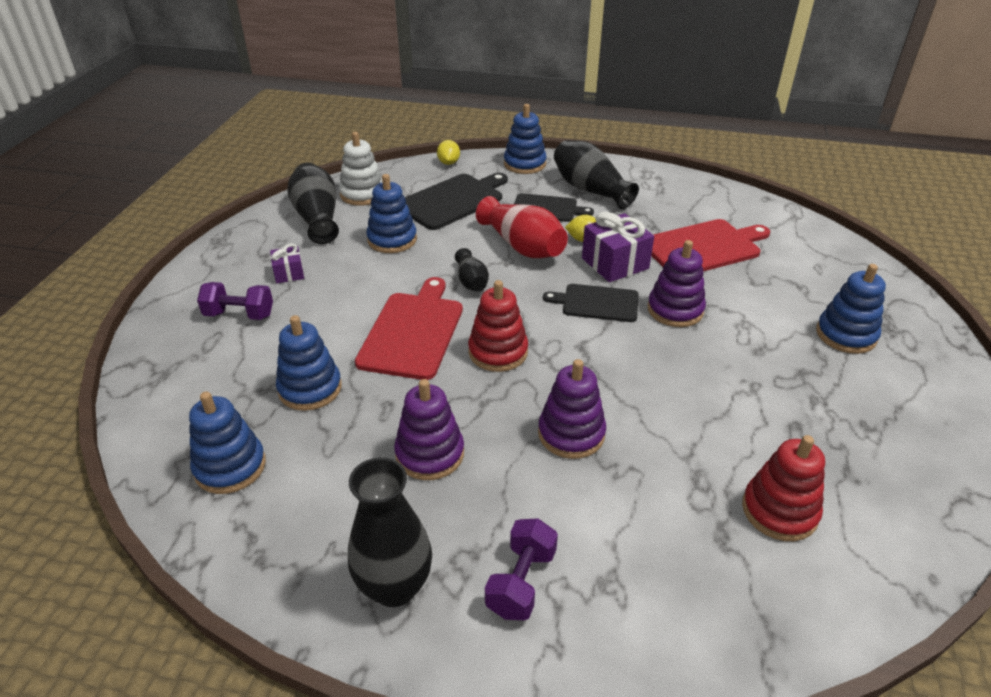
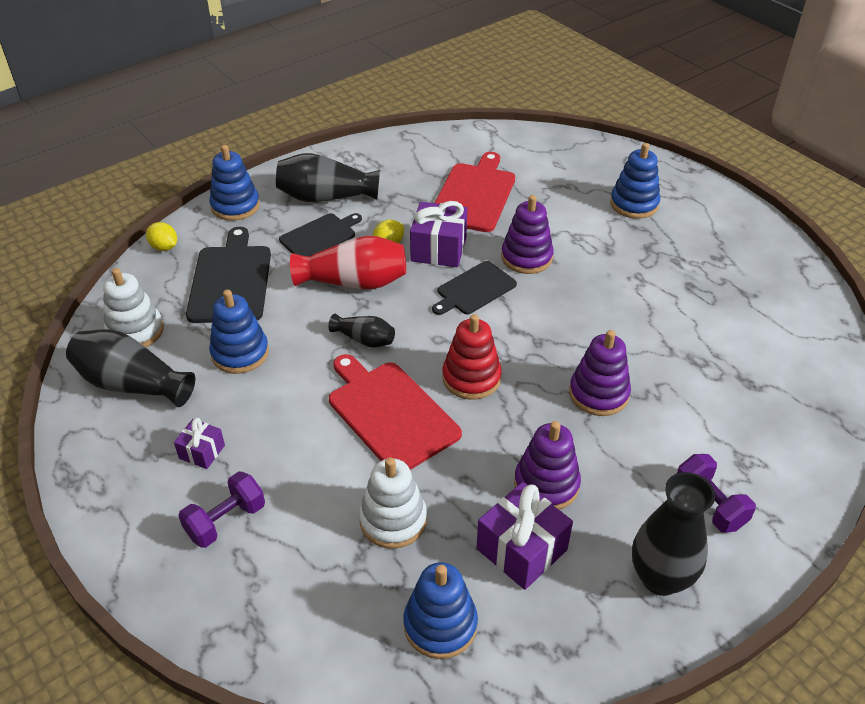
camera: 50 degrees left, 5 degrees up
blue stacking toy [276,315,342,411] -> white stacking toy [359,457,427,549]
red stacking toy [742,435,825,541] -> none
none -> purple gift [476,482,573,590]

